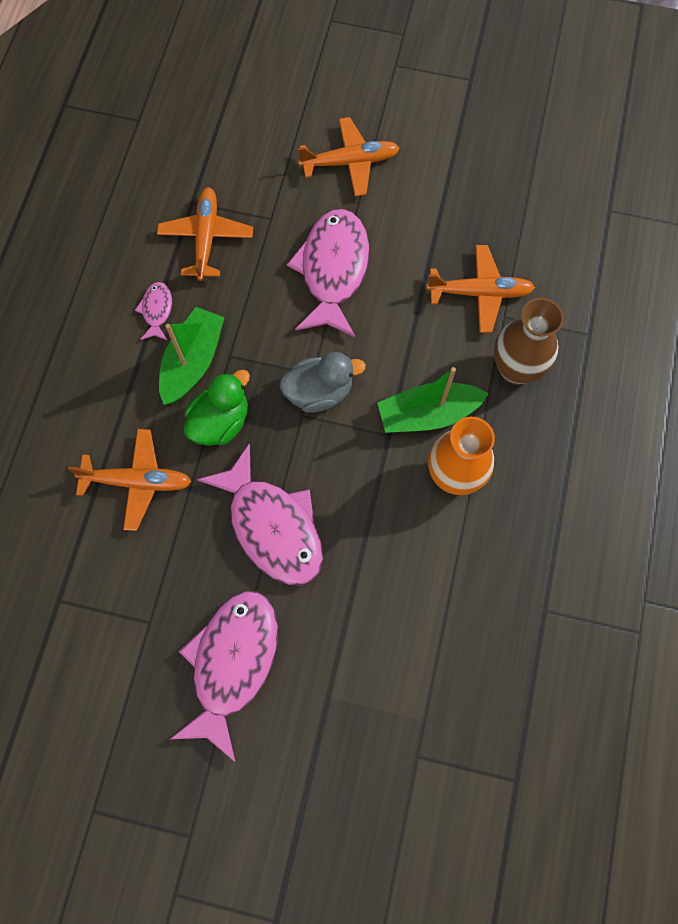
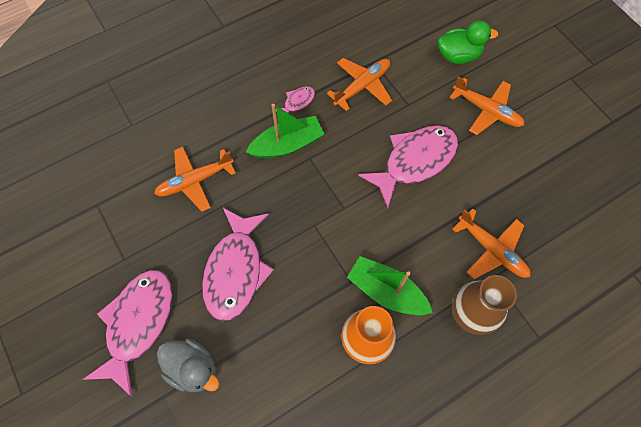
camera: 45 degrees right, 5 degrees down
orange plane [68,429,192,531] -> orange plane turned 105 degrees clockwise [154,147,236,212]
pink fish [170,591,278,762] -> pink fish turned 45 degrees counterclockwise [83,270,173,397]
green duck [184,370,250,446] -> green duck moved to [438,20,498,64]
grey duck [279,352,366,413] -> grey duck moved to [157,338,219,392]

